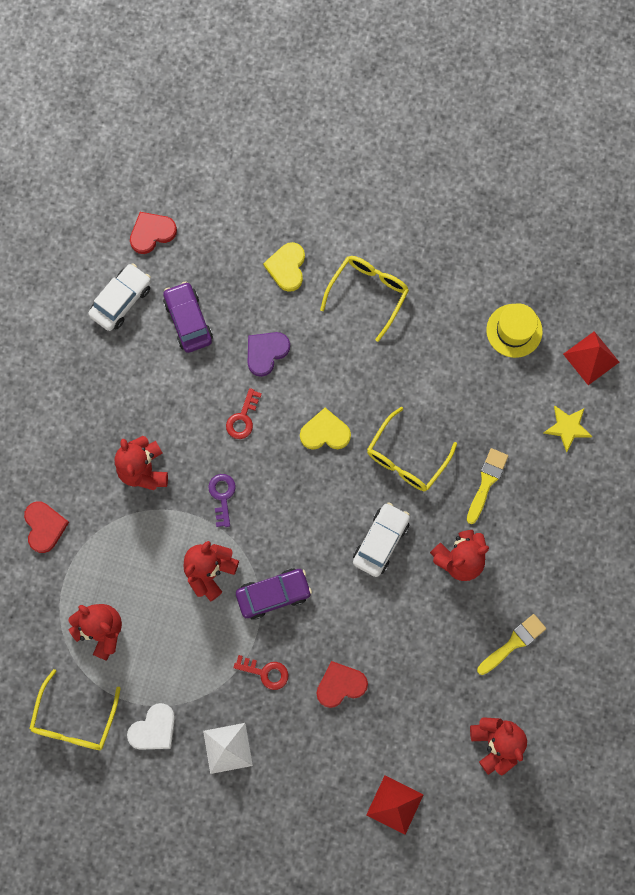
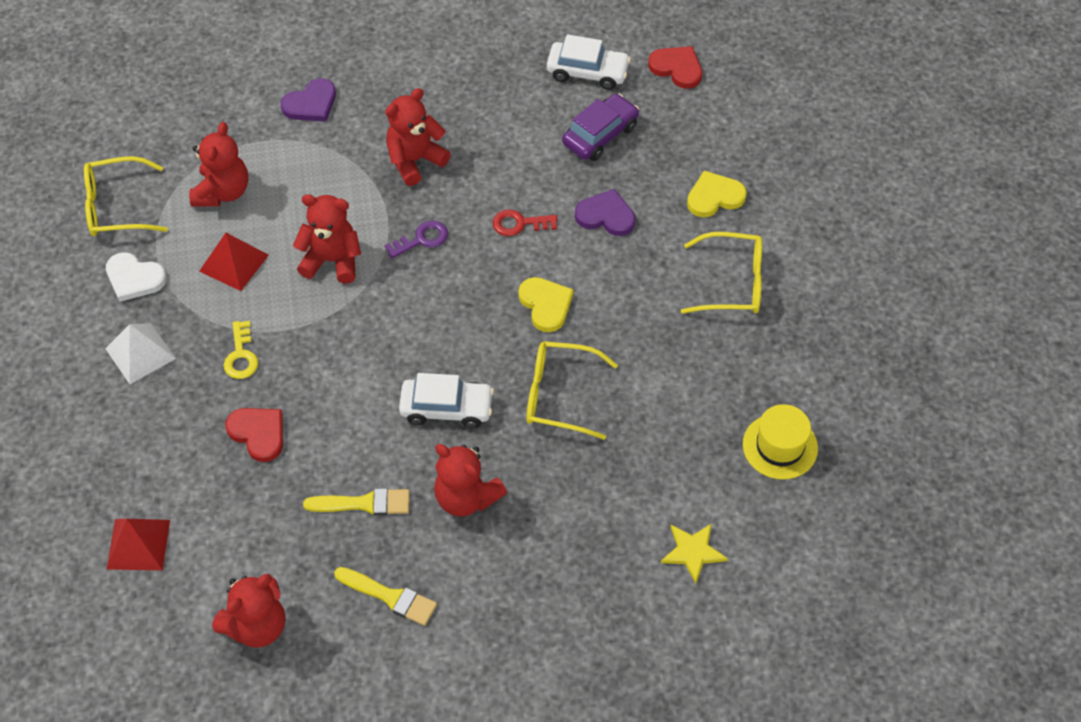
camera: 65 degrees right, 20 degrees down
red heart [24,502,69,553] -> purple heart [281,78,336,122]
red key [234,655,289,690] -> yellow key [224,321,258,379]
purple car [236,569,312,620] -> none
yellow brush [467,448,508,524] -> yellow brush moved to [303,488,410,515]
red pyramid [563,331,619,385] -> red pyramid moved to [199,233,269,291]

